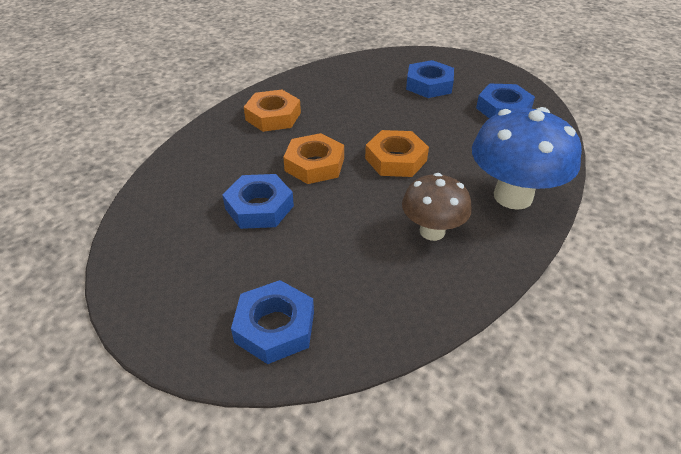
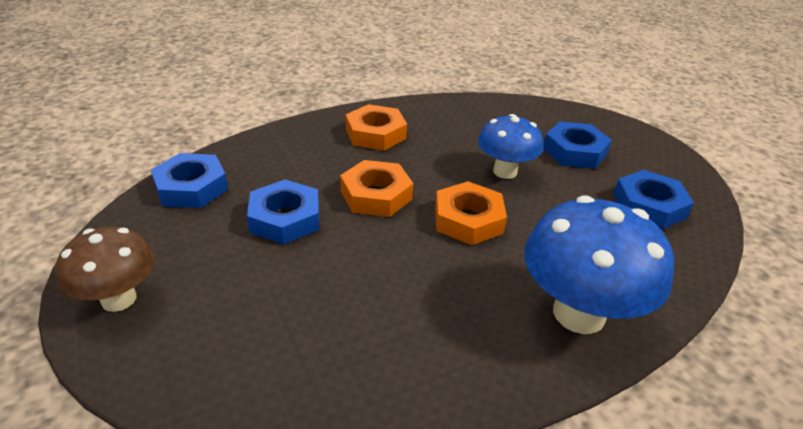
camera: 25 degrees right, 5 degrees down
blue nut [231,280,314,364] -> blue nut moved to [151,153,228,208]
brown mushroom [402,173,472,241] -> brown mushroom moved to [56,227,154,312]
none -> blue mushroom [478,114,543,179]

